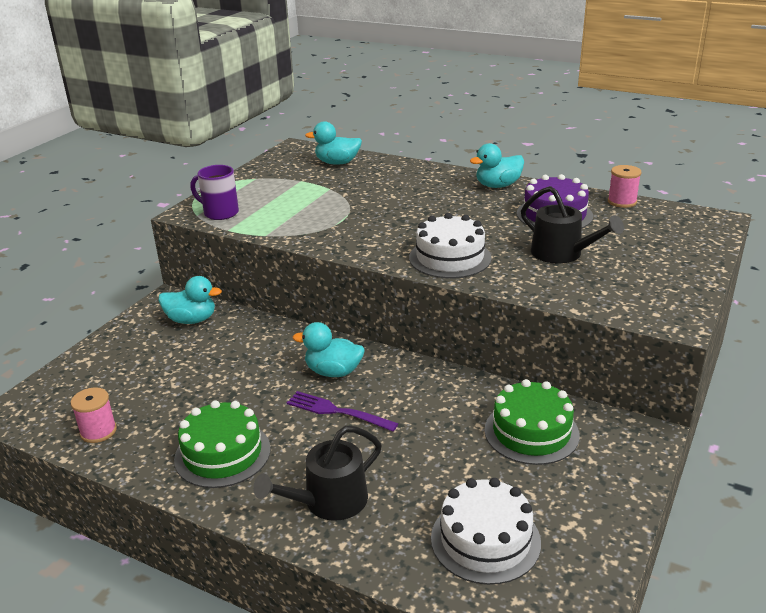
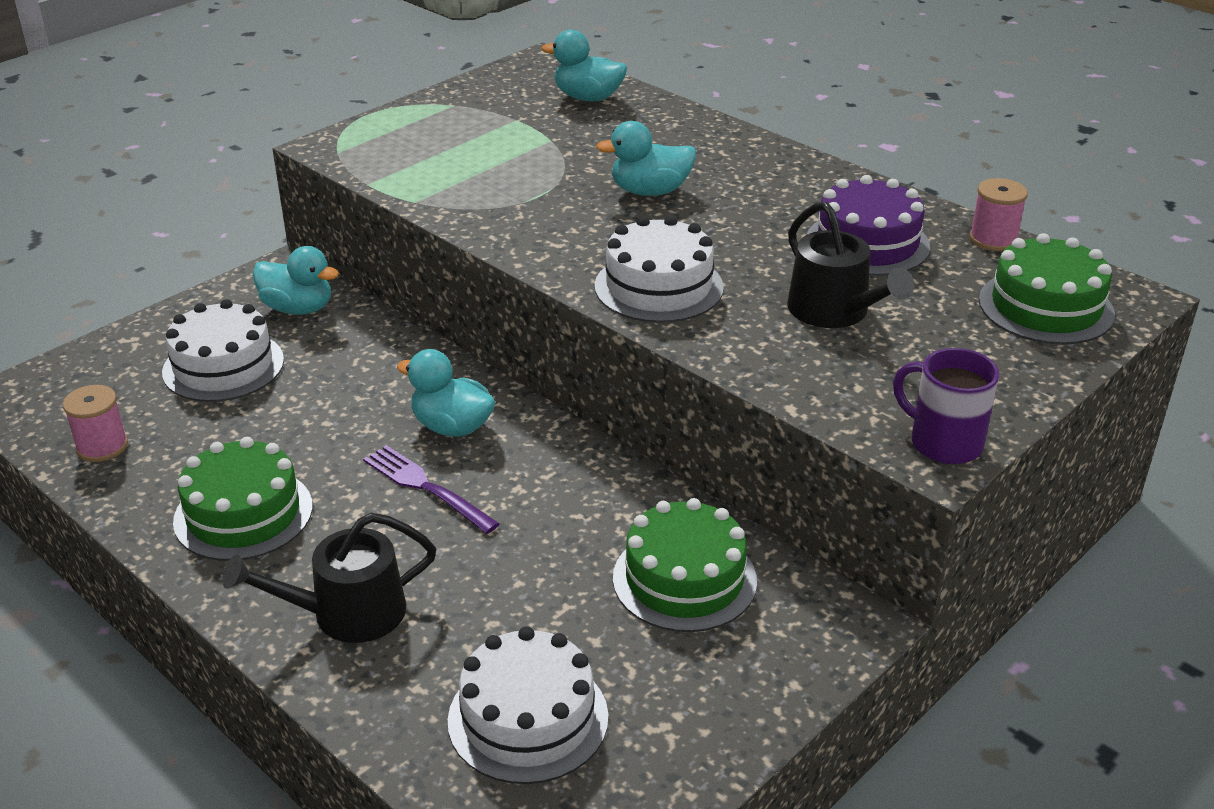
camera: 15 degrees right, 5 degrees up
purple mug [190,165,239,220] -> purple mug moved to [893,348,999,464]
turquoise duck [470,143,524,188] -> turquoise duck moved to [596,121,696,196]
none -> white cake [162,299,284,402]
none -> green cake [979,233,1115,344]

